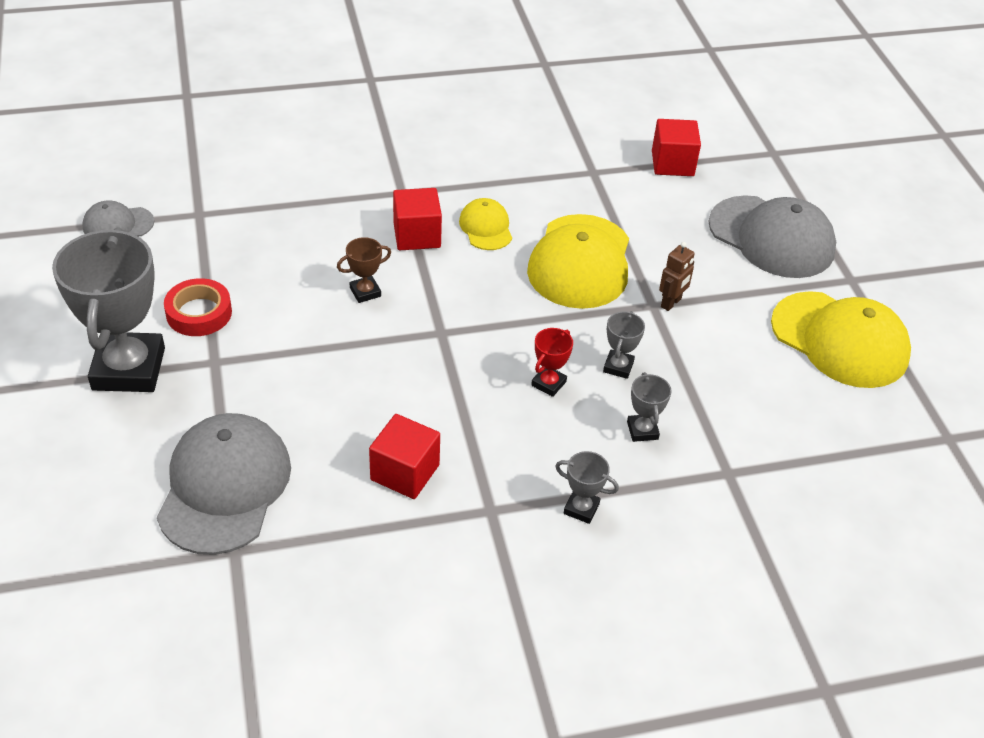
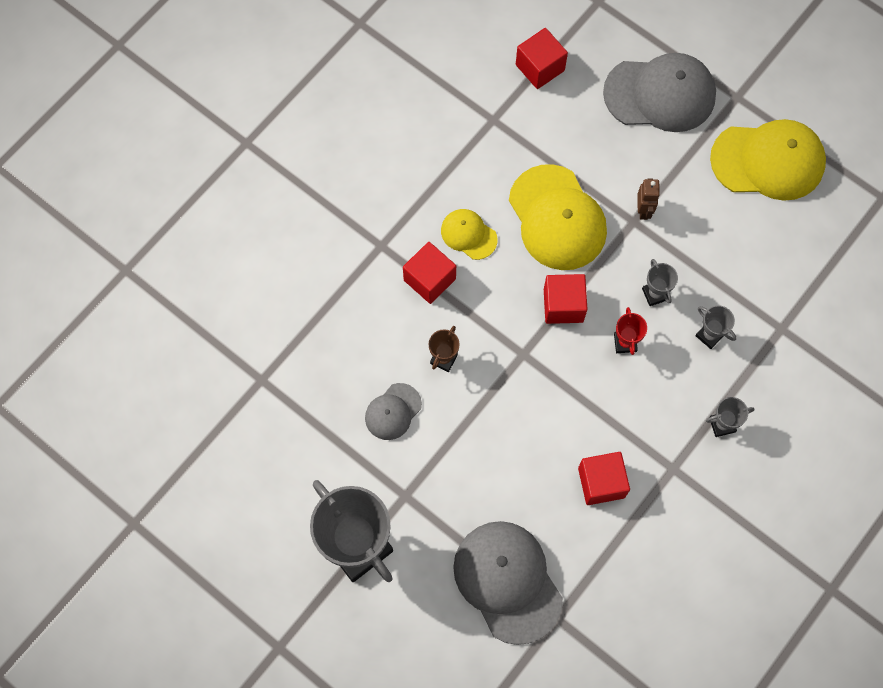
camera: 35 degrees left, 25 degrees up
grey cap [82,201,154,236] -> grey cap moved to [365,383,422,440]
red tape [164,278,232,336] -> none
none -> red cube [544,274,587,324]

